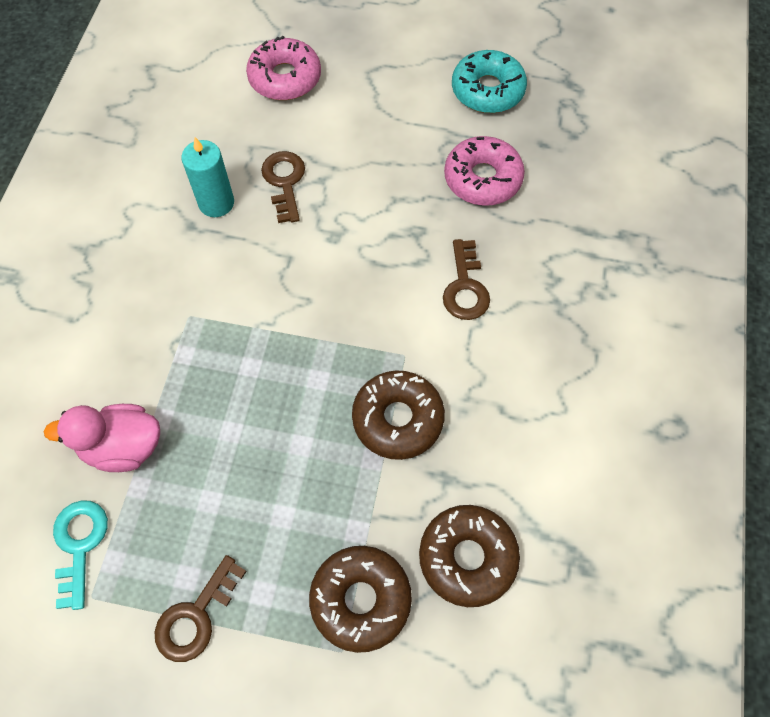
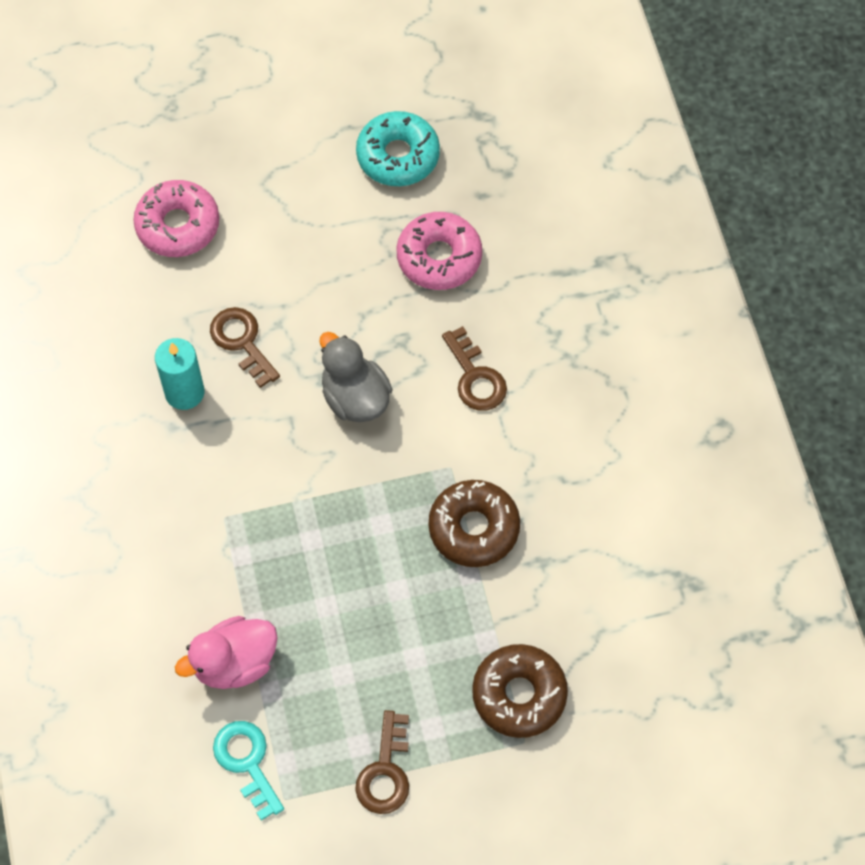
camera: 25 degrees left, 0 degrees up
brown donut [419,505,520,607] -> none
none -> grey duck [320,332,393,422]

